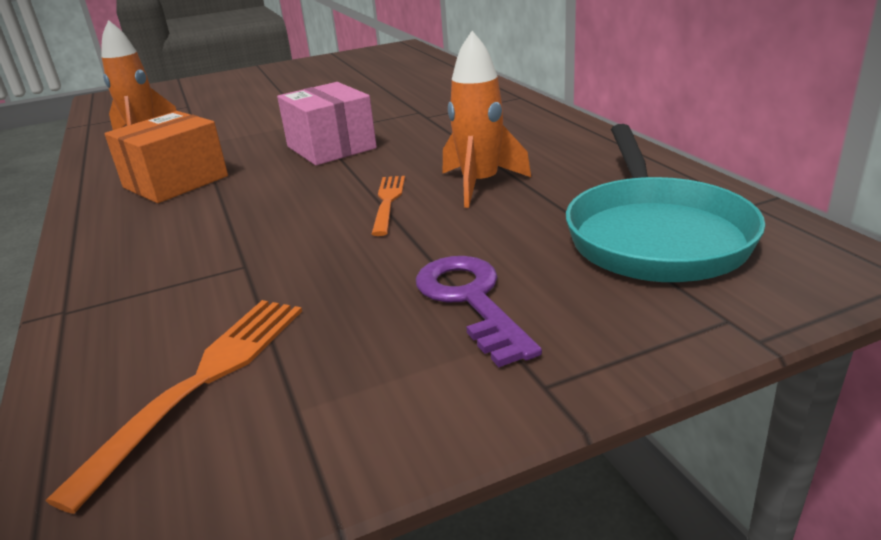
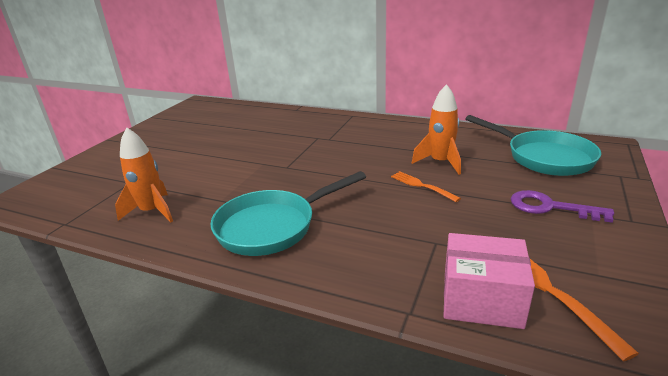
camera: 45 degrees left, 0 degrees up
orange box [104,111,228,203] -> turquoise pan [210,171,366,256]
pink box [277,82,377,165] -> pink box moved to [444,233,535,329]

